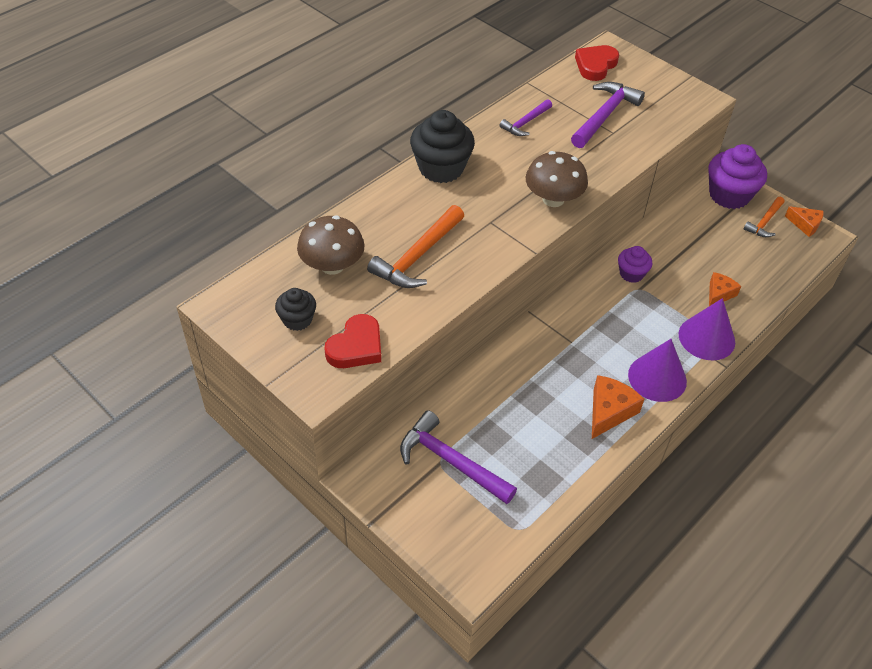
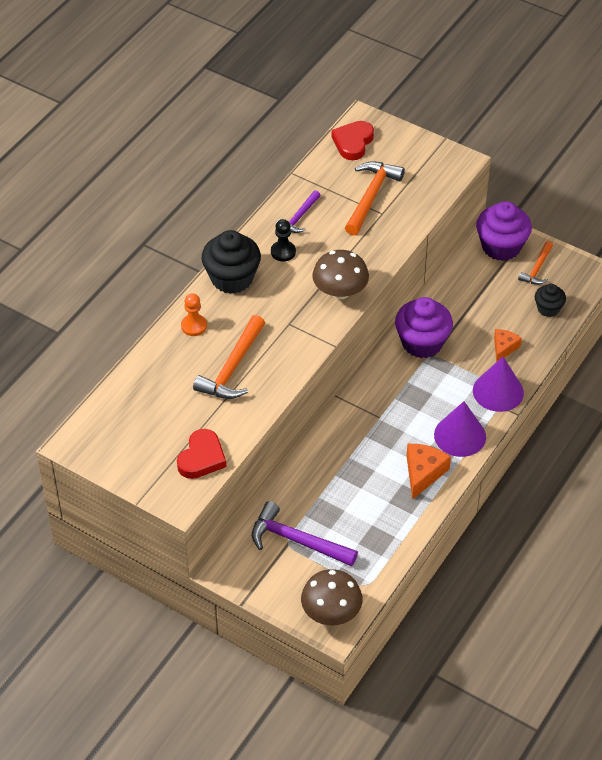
camera: 10 degrees left, 0 degrees up
black cupcake [275,288,316,331] -> black cupcake moved to [535,284,566,317]
brown mushroom [297,215,364,275] -> brown mushroom moved to [301,569,363,625]
purple hammer [571,82,645,148] -> orange hammer [345,161,405,236]
purple cupcake [618,246,652,283] -> purple cupcake [395,297,453,358], size x1.80
orange cheese [785,206,823,237] -> none
none -> orange pawn [181,293,207,336]
none -> black pawn [271,219,296,262]

